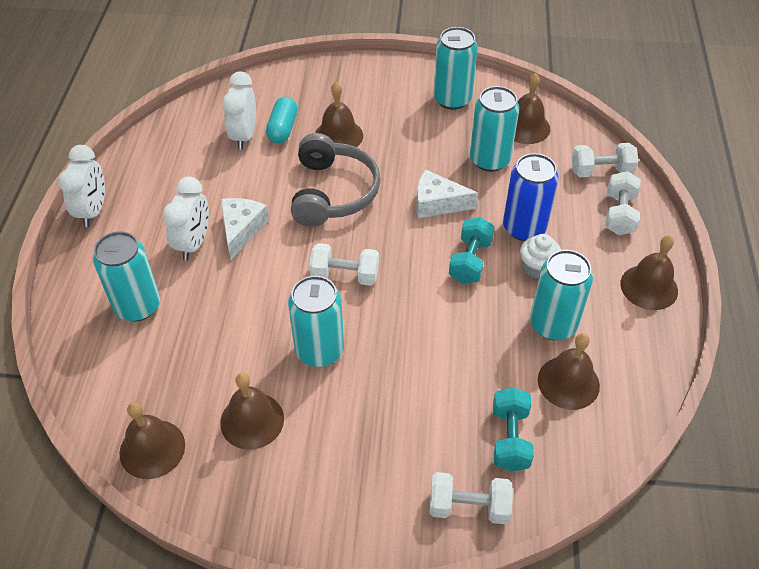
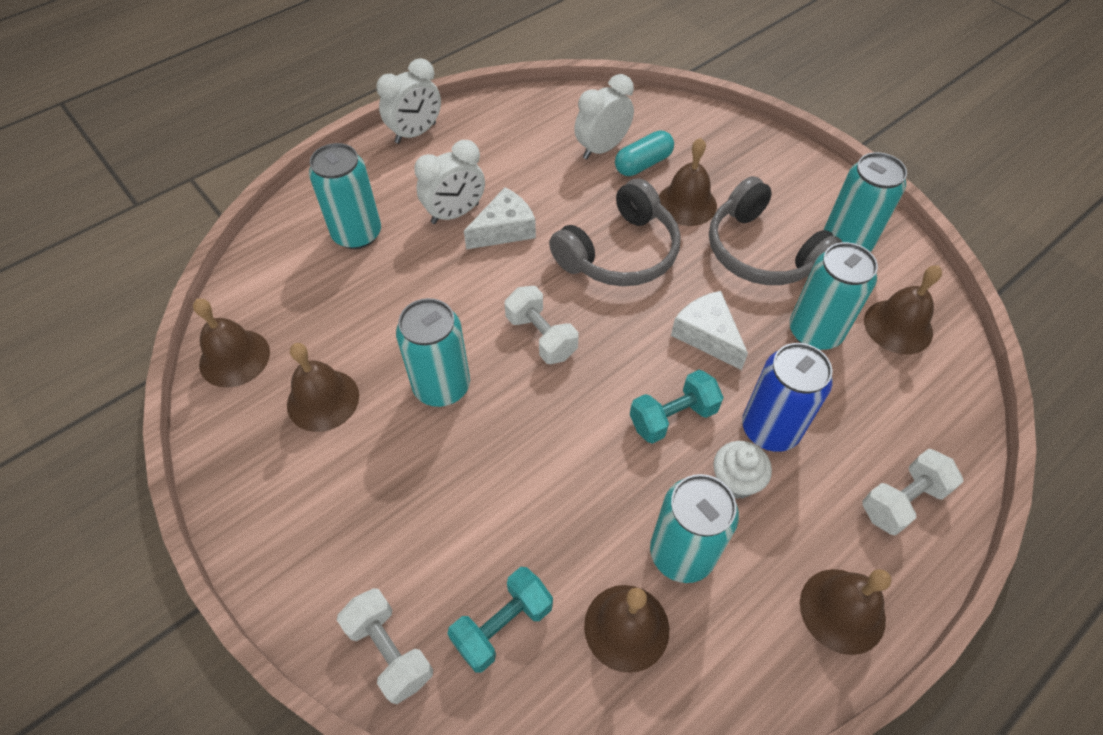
camera: 45 degrees right, 5 degrees up
white dumbbell [572,143,638,177] -> none
none -> grey headphones [709,176,842,285]

